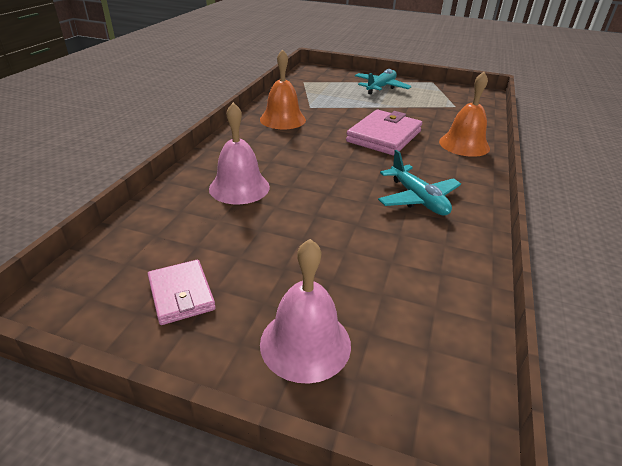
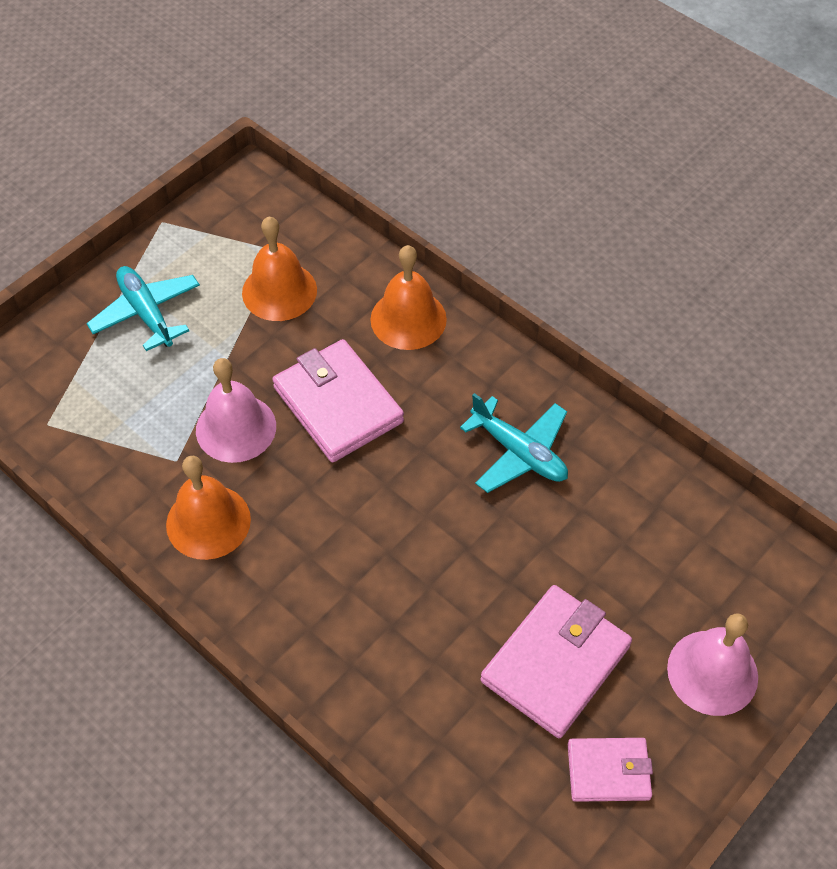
camera: 65 degrees left, 20 degrees up
pink bell [209,102,270,204] -> pink bell moved to [196,358,276,463]
turquoise plane [378,150,461,215] -> turquoise plane turned 45 degrees clockwise [460,393,568,493]
none -> orange bell [242,217,317,321]
none -> pink wallet [481,585,632,738]

